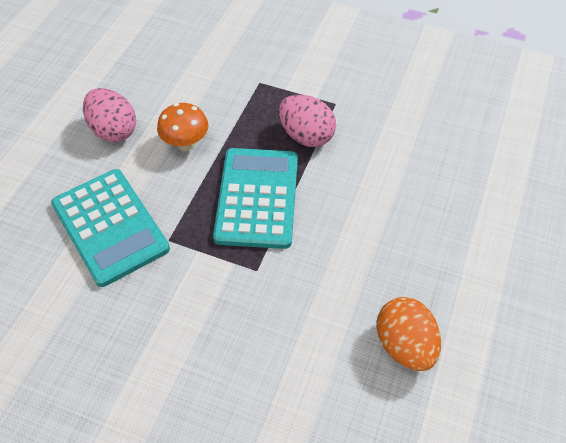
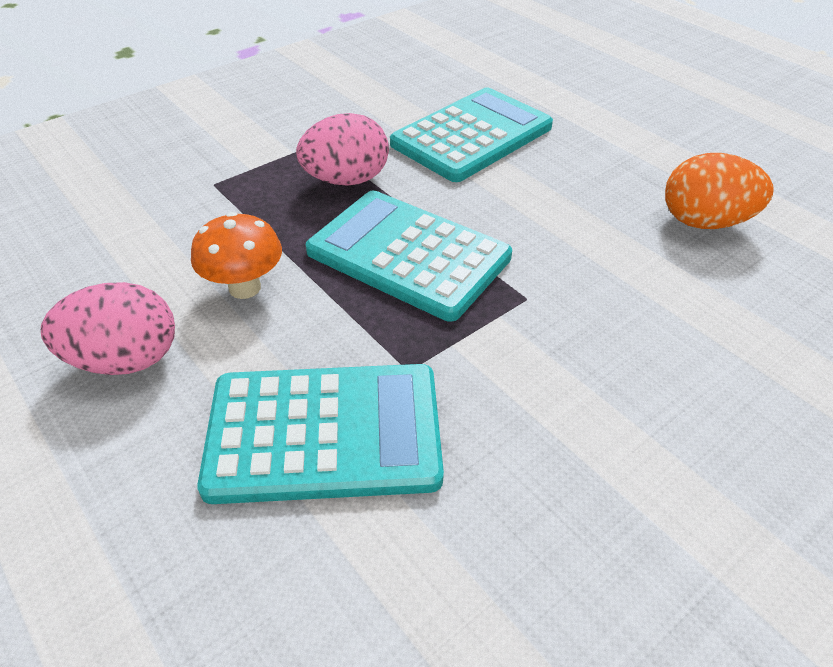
camera: 60 degrees left, 10 degrees down
none -> turquoise calculator [390,87,553,182]

